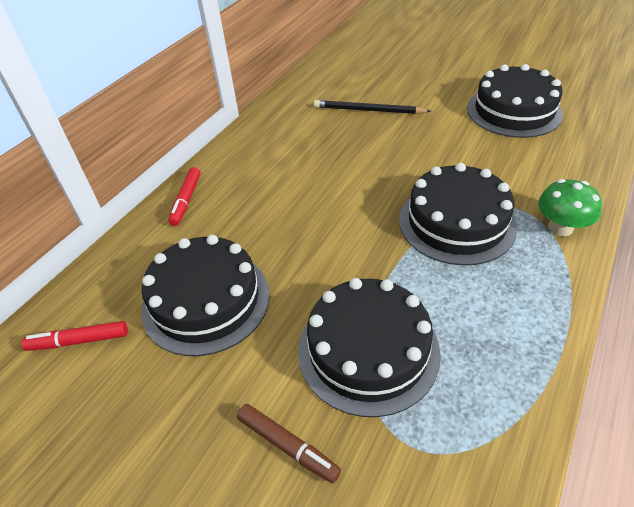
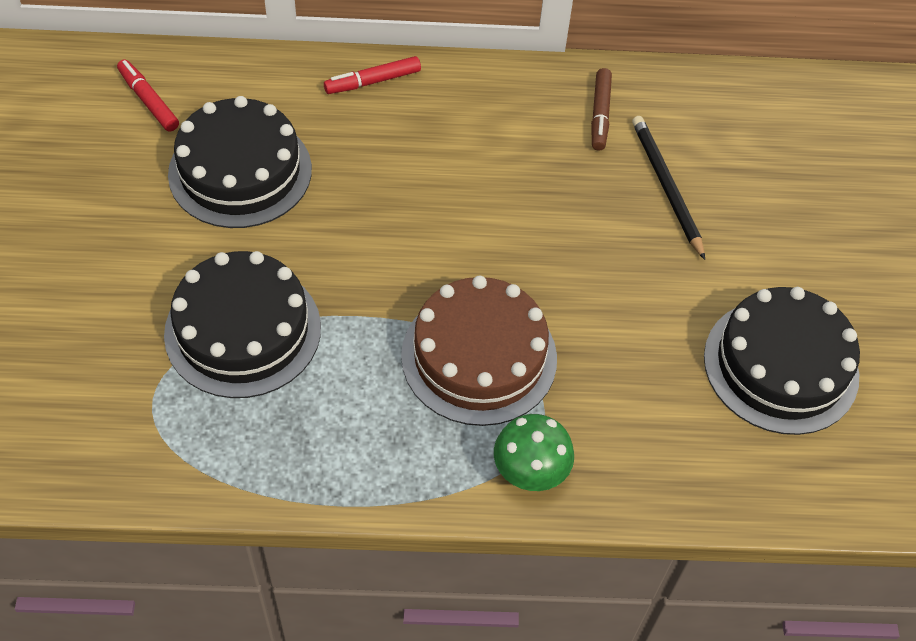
camera: 55 degrees right, 10 degrees up
brown marker [237,404,341,483] -> brown marker moved to [591,68,612,151]
black cake [399,163,517,266] -> brown cake [401,276,557,426]

